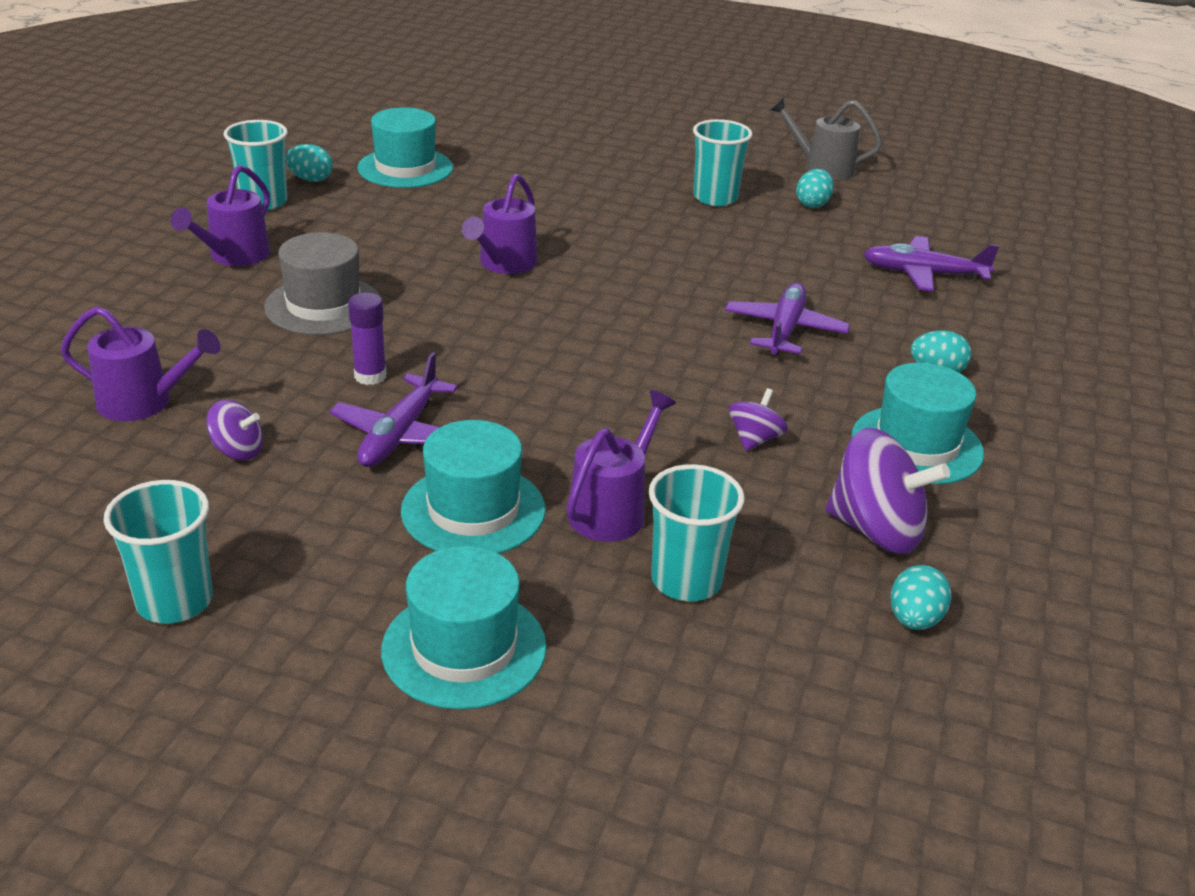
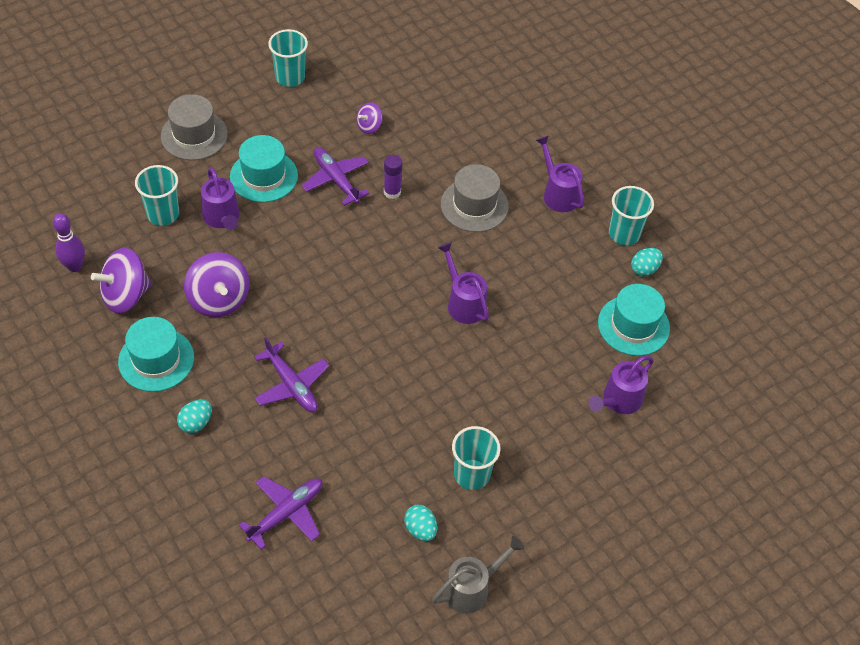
camera: 125 degrees right, 20 degrees up
purple watering can [61,306,221,421] -> purple watering can moved to [589,356,654,414]
turquoise hat [381,546,547,709] -> grey hat [161,94,228,160]
purple spinning top [729,388,788,451] -> purple spinning top [184,252,250,317], size x1.88
turquoise egg [891,565,952,630] -> purple bowling pin [53,213,85,272]

